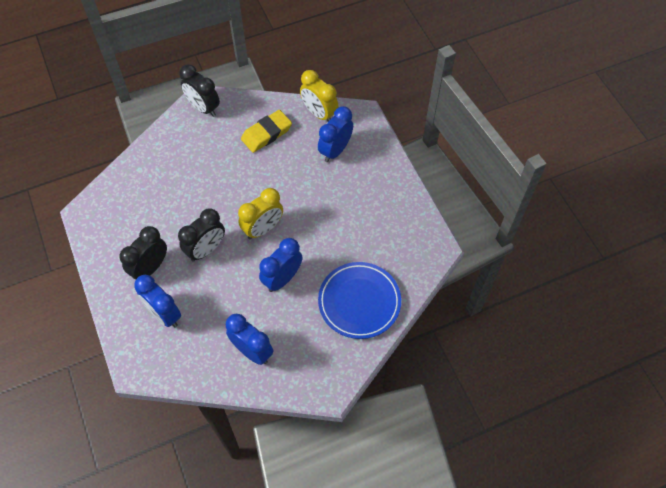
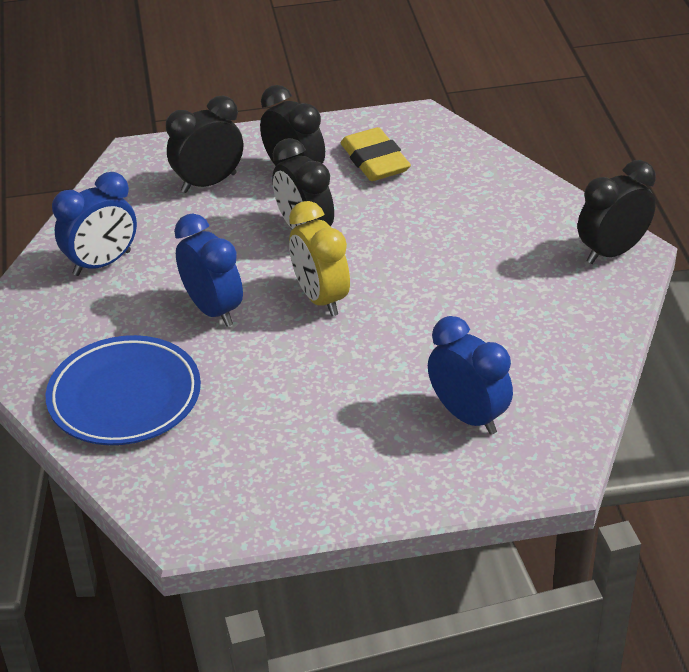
camera: 105 degrees right, 20 degrees down
blue clock [134,275,181,327] -> black clock [166,96,243,193]
yellow eraser [241,110,292,153] -> yellow eraser moved to [341,127,411,181]
yellow clock [300,70,338,121] -> none

